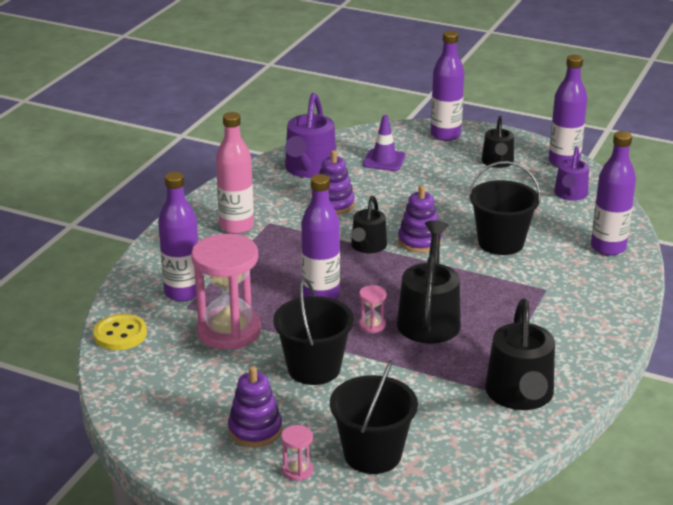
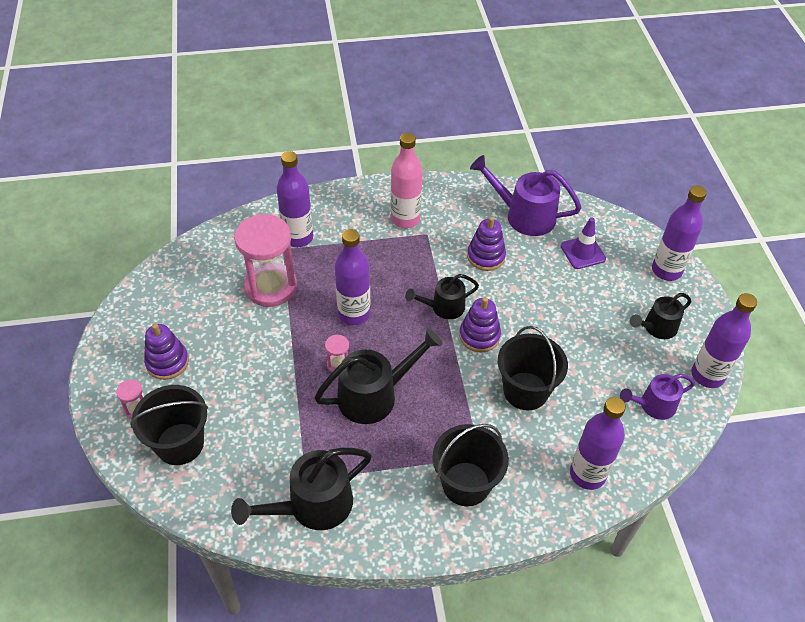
camera: 55 degrees right, 20 degrees up
yellow button [93,314,147,350] -> none
black bucket [273,278,354,385] -> black bucket moved to [432,424,509,506]
purple watering can [285,93,336,178] -> purple watering can turned 45 degrees clockwise [470,155,582,236]

